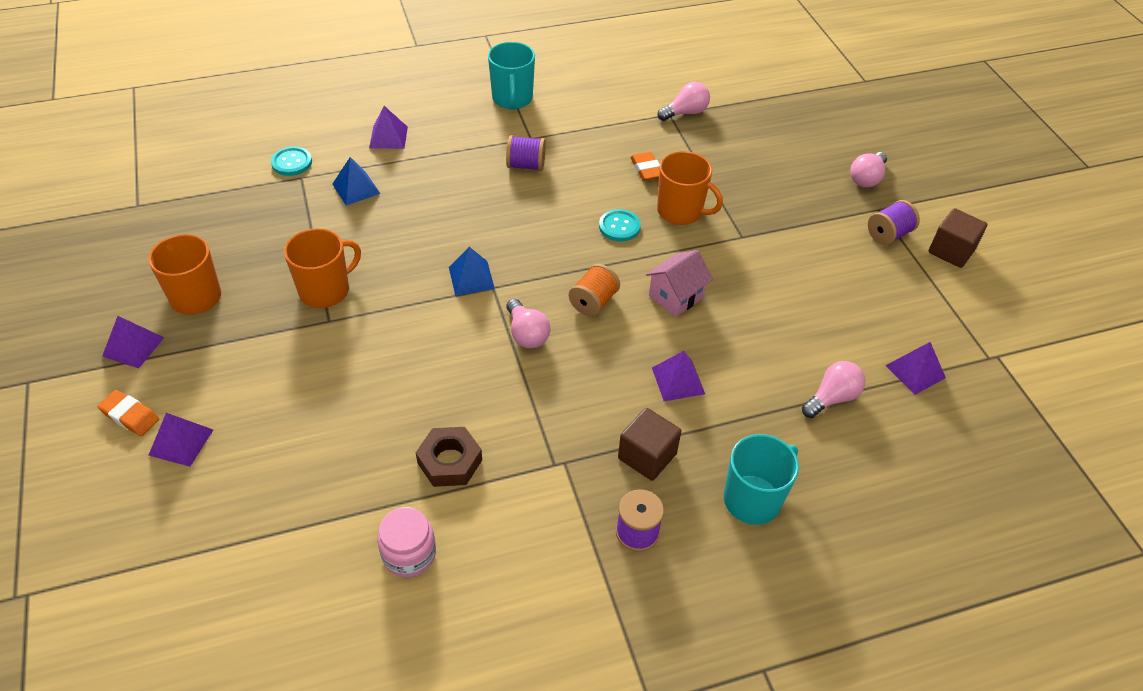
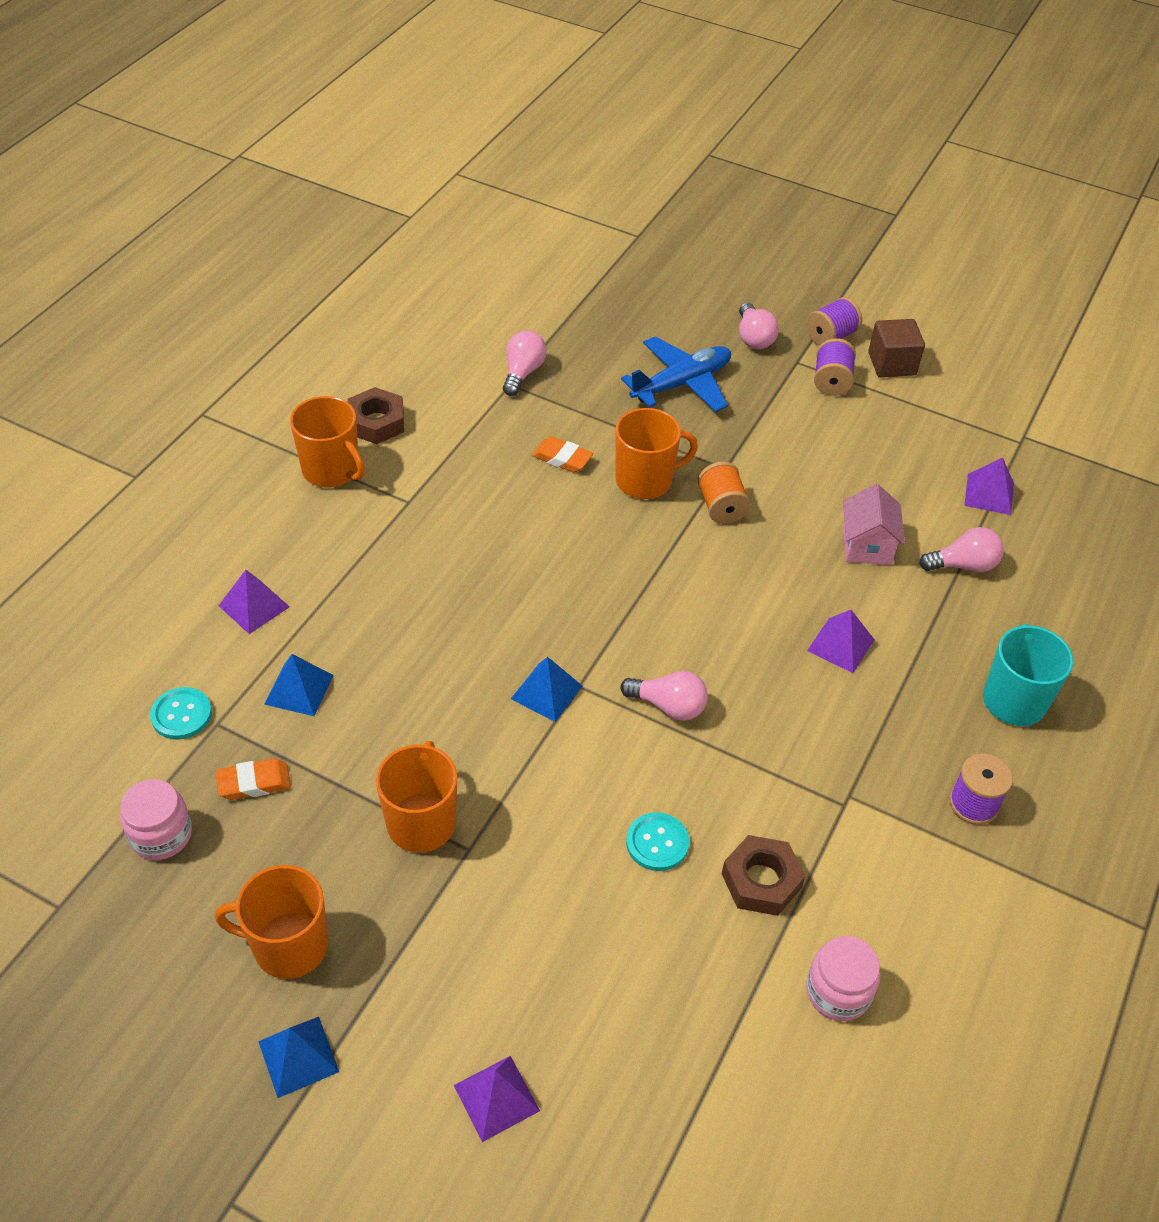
camera: 45 degrees left, 0 degrees up
orange eraser [97,390,159,436] -> orange eraser moved to [216,758,291,800]
purple pyramid [102,316,164,368] -> blue pyramid [258,1017,339,1098]
turquoise mug [488,42,535,109] -> orange mug [290,396,365,488]
purple spool [506,135,546,171] -> purple spool moved to [806,297,862,346]
orange spool [569,264,620,316] -> orange spool moved to [698,462,751,524]
turquoise button [599,209,641,241] -> turquoise button moved to [626,812,689,871]
brown cube [618,408,681,481] -> none
pink house [646,250,713,317] -> pink house moved to [843,484,905,565]
pink light bulb [802,361,865,418] -> pink light bulb turned 75 degrees clockwise [919,527,1004,572]
none -> pink jar [120,779,192,860]
none -> brown nut [348,387,404,444]
none -> blue plane [621,336,731,412]

